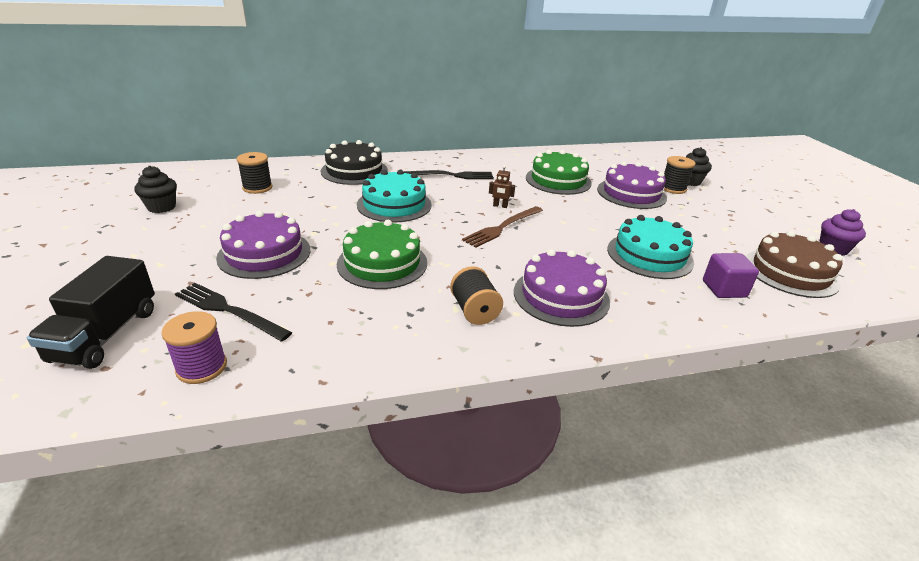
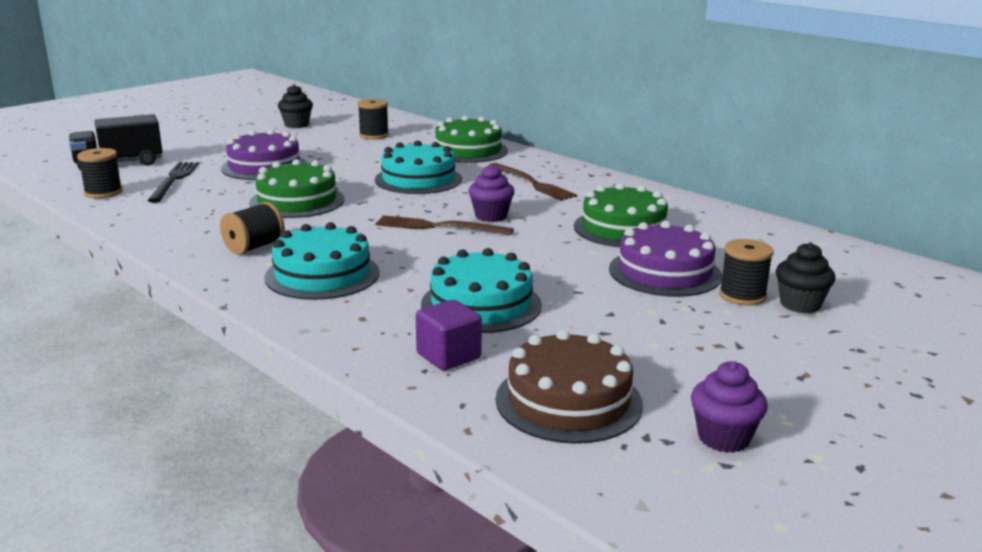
camera: 60 degrees right, 10 degrees down
purple spool [161,311,227,384] -> black spool [77,148,123,198]
black cake [321,140,388,185] -> green cake [435,116,508,163]
black fork [404,170,494,179] -> brown fork [488,163,577,201]
brown robot [489,165,515,208] -> purple cupcake [469,164,515,222]
purple cake [514,249,610,327] -> turquoise cake [264,222,380,300]

